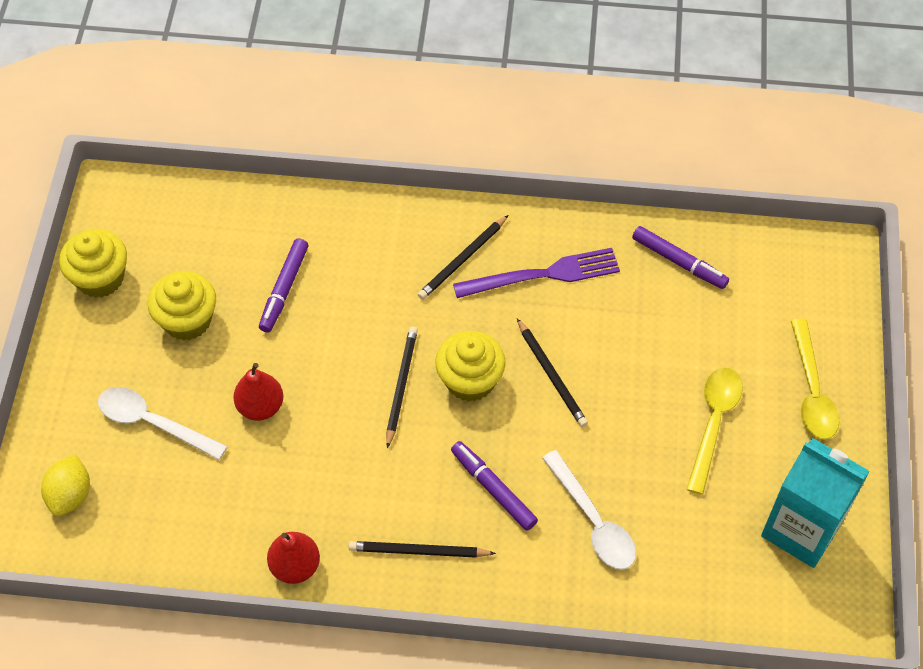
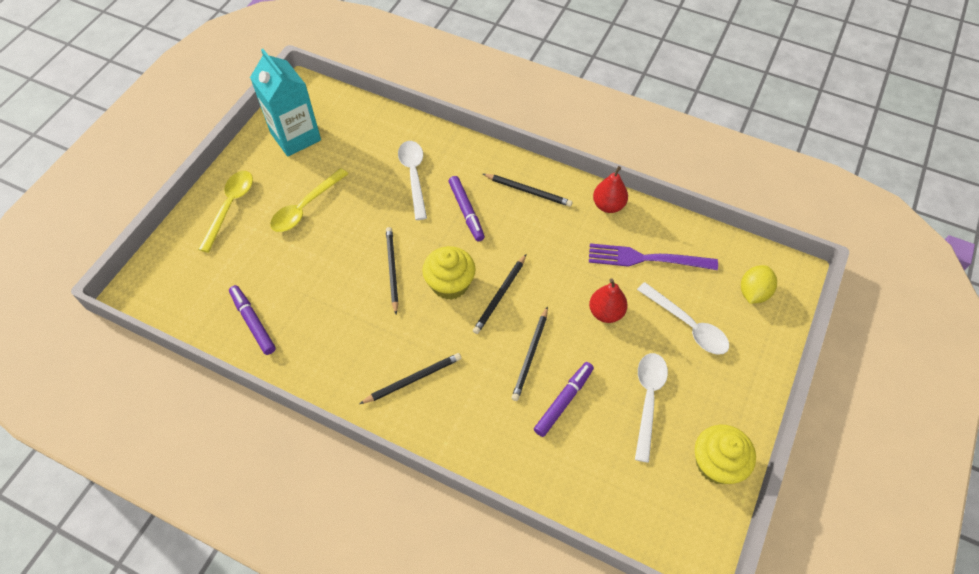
camera: 160 degrees left, 0 degrees up
yellow cupcake [148,271,216,341] -> white spoon [635,353,668,463]
purple fork [453,248,620,298] -> purple fork moved to [589,243,718,270]
none -> black pencil [511,306,548,401]

